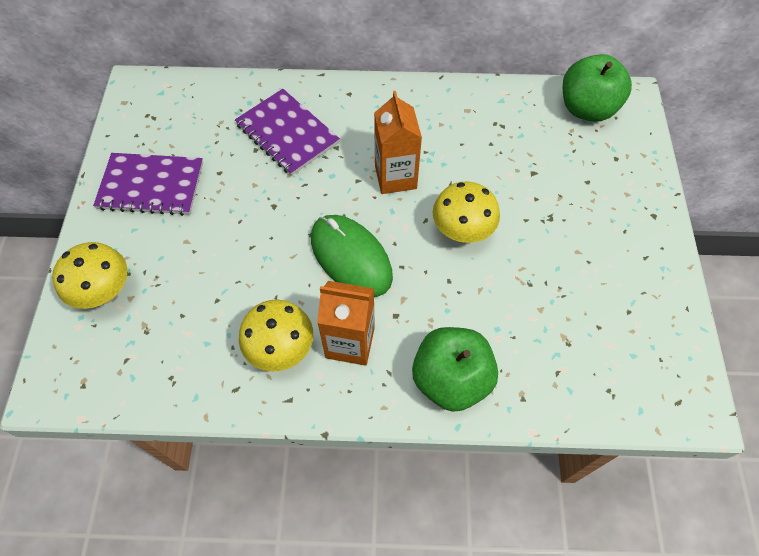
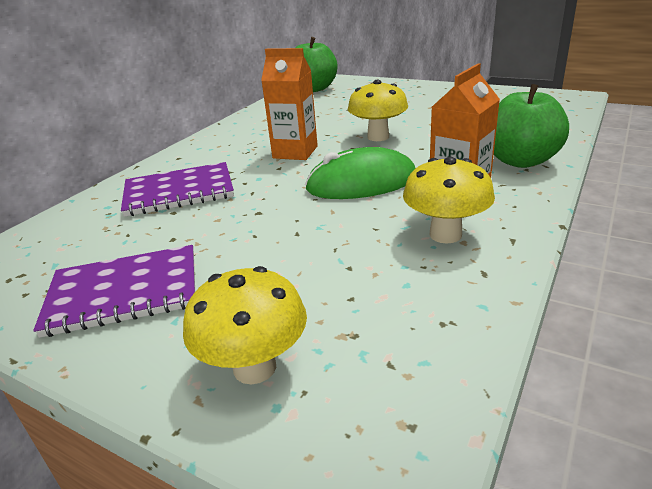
camera: 60 degrees left, 30 degrees down
purple notebook [93,153,203,216] -> purple notebook turned 45 degrees clockwise [33,245,195,338]

